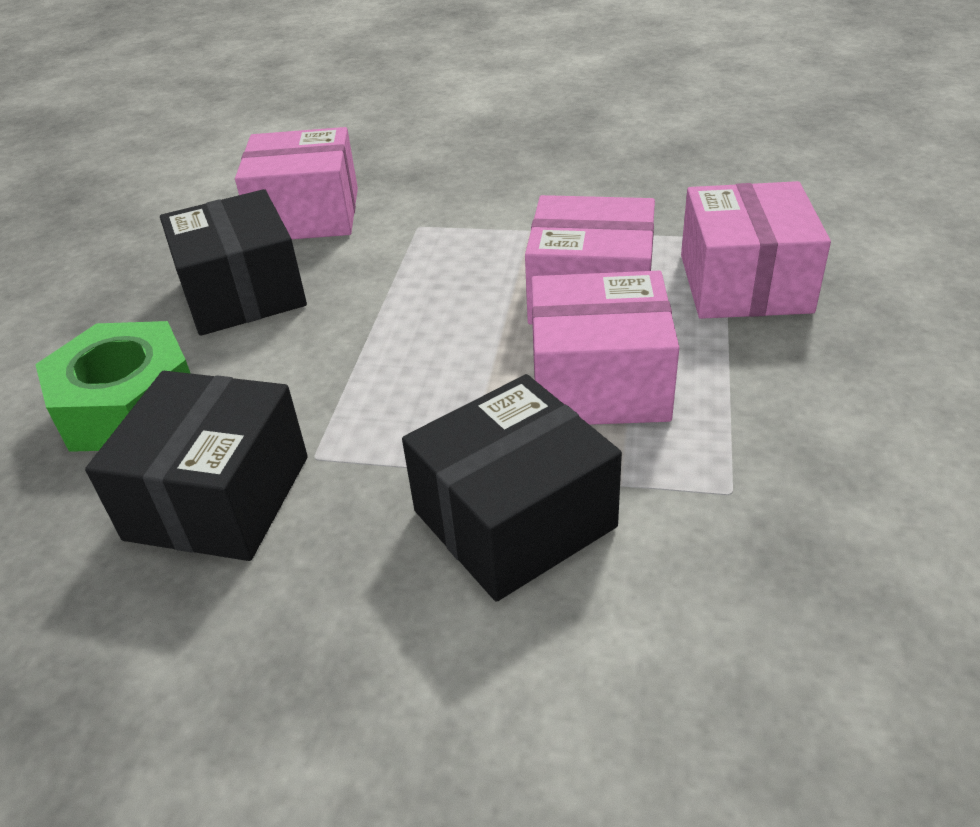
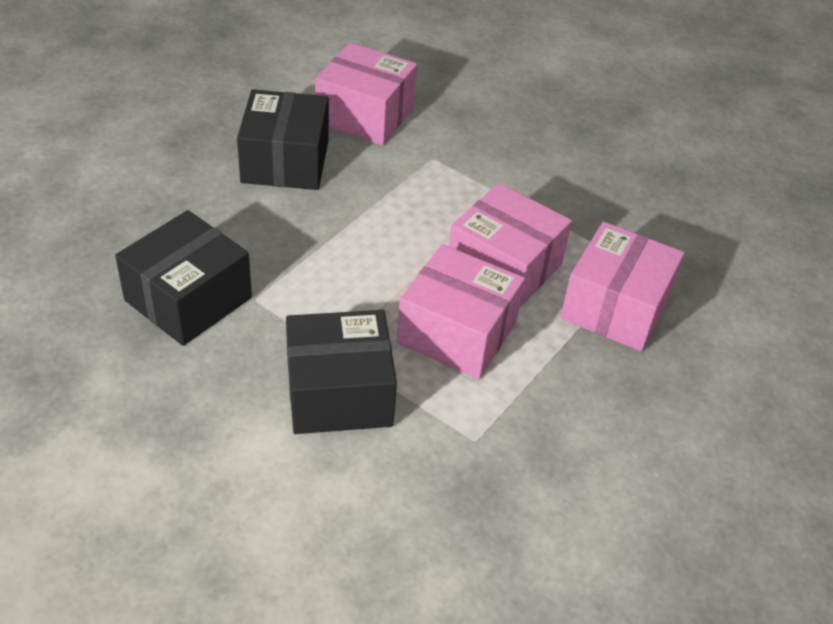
camera: 20 degrees right, 5 degrees up
green nut [35,321,191,452] -> none

